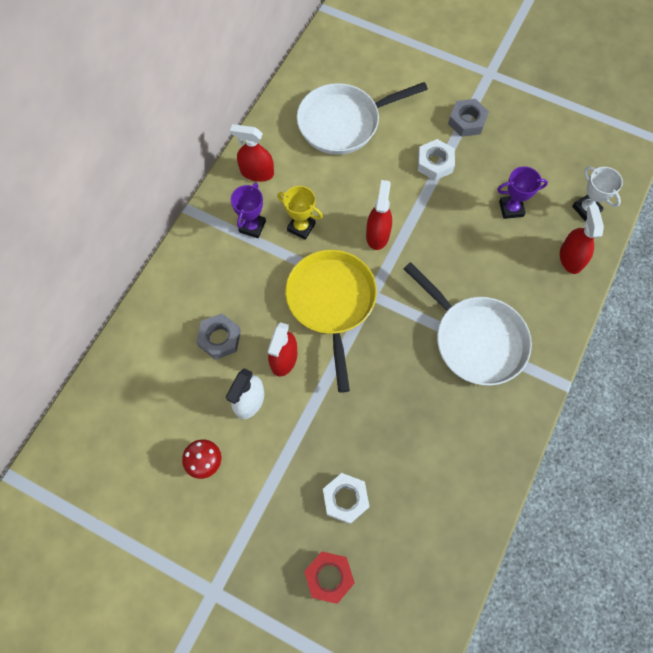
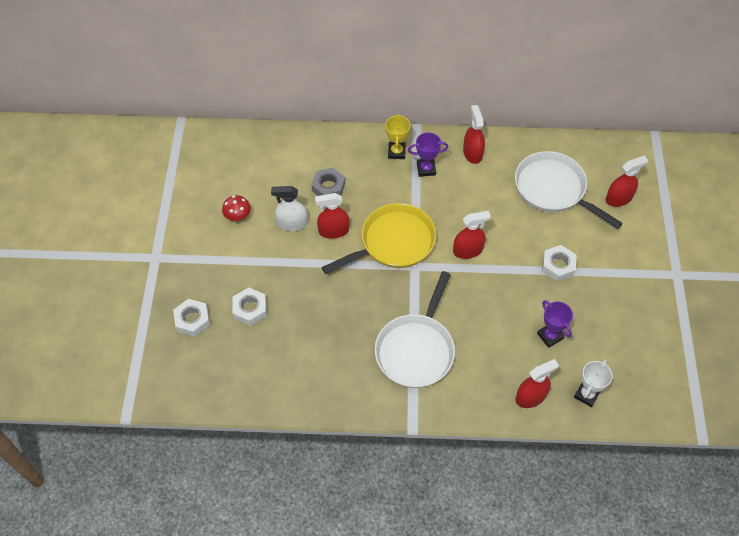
camera: 65 degrees right, 10 degrees down
yellow trophy [277,186,323,240] -> yellow trophy moved to [385,114,411,159]
red nut [304,552,355,604] -> white nut [173,299,210,337]
grey nut [448,99,489,137] -> none
none -> red spray bottle [606,156,648,207]

